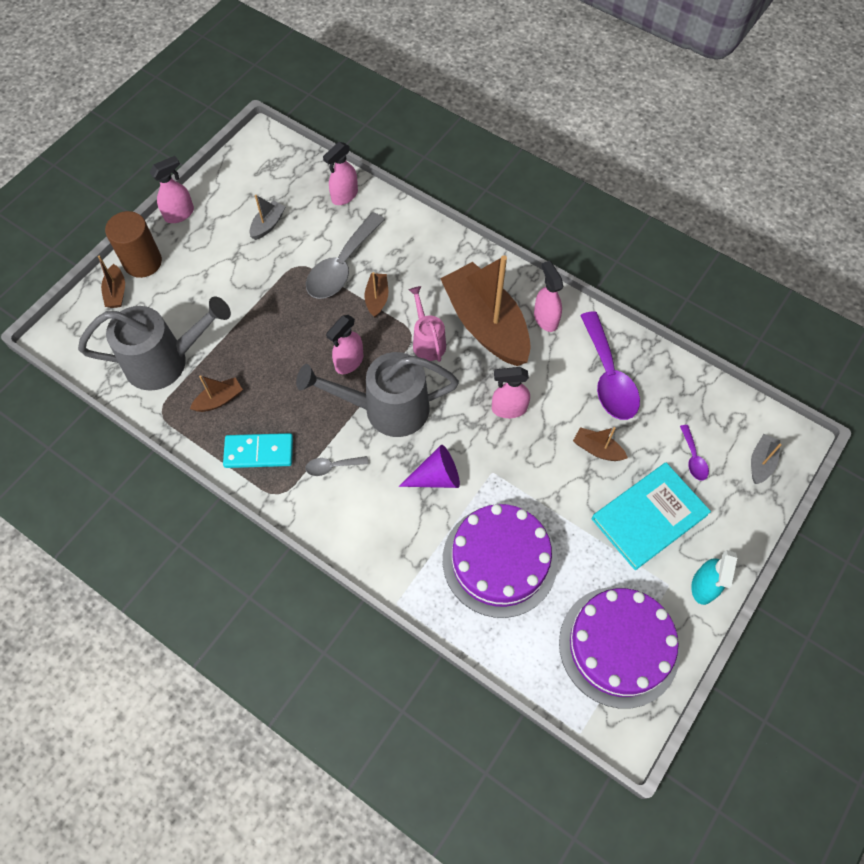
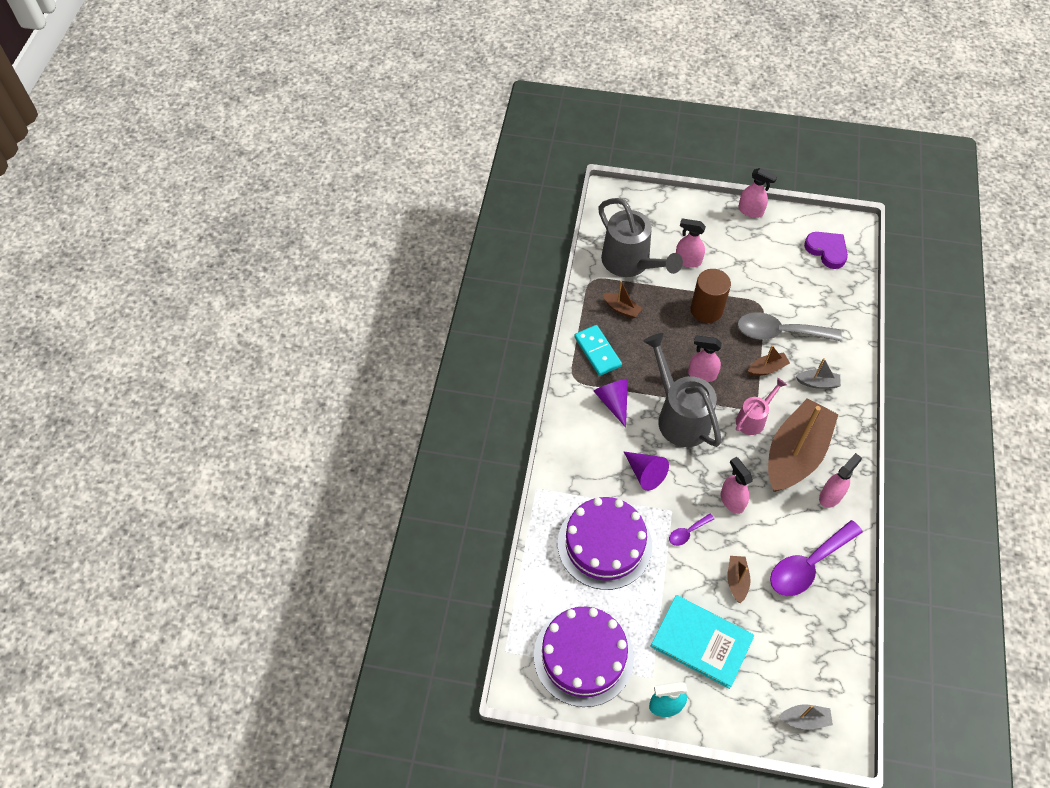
camera: 65 degrees right, 5 degrees down
brown boat [98,256,125,308] -> none
brown cylinder [105,211,162,278] -> brown cylinder moved to [691,269,731,323]
grey boat [249,195,286,240] -> grey boat moved to [796,358,841,389]
grey spoon [305,456,369,476] -> purple cone [594,379,628,428]
pink spray bottle [323,142,358,205] -> pink spray bottle moved to [676,219,706,268]
purple spoon [680,425,709,481] -> purple spoon moved to [669,514,714,546]
none -> purple heart [804,232,848,269]

